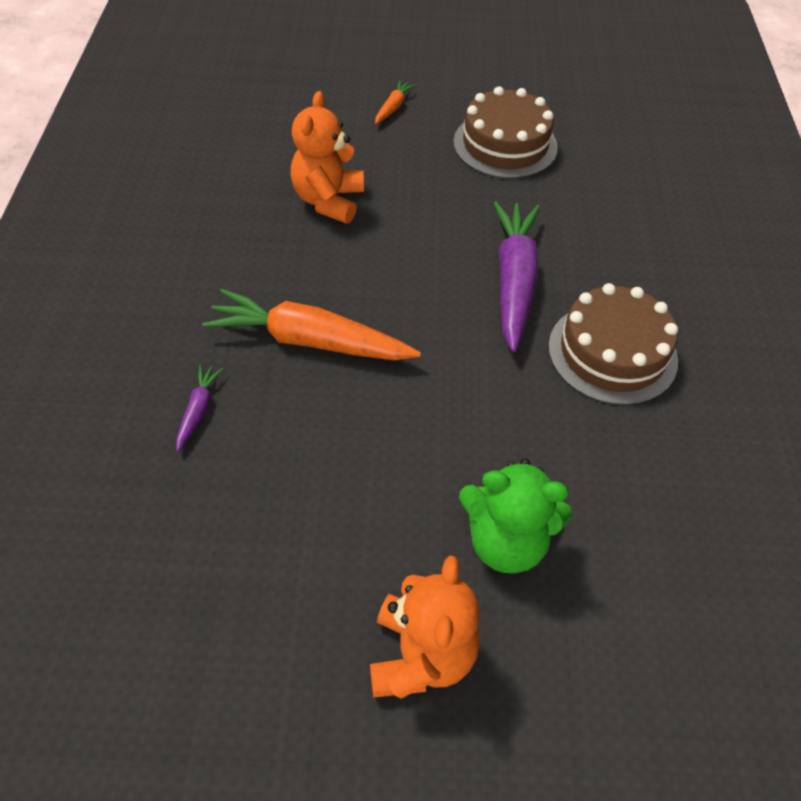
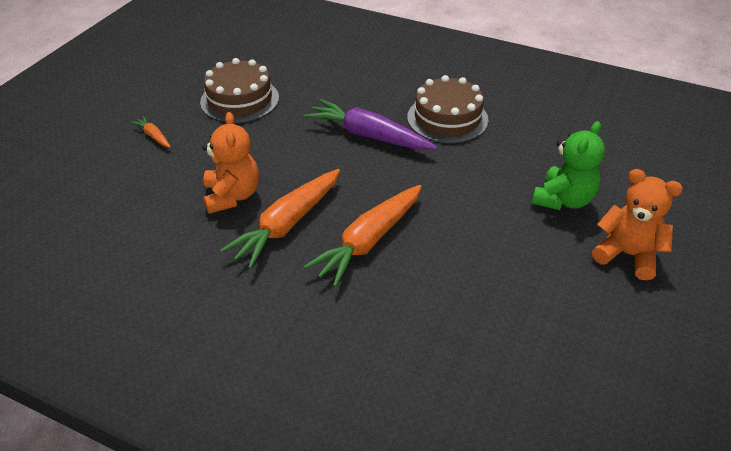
camera: 65 degrees left, 10 degrees down
purple carrot [176,365,223,452] -> none
orange teddy bear [290,91,364,224] -> orange teddy bear turned 135 degrees counterclockwise [202,112,259,214]
none -> orange carrot [220,169,340,269]

